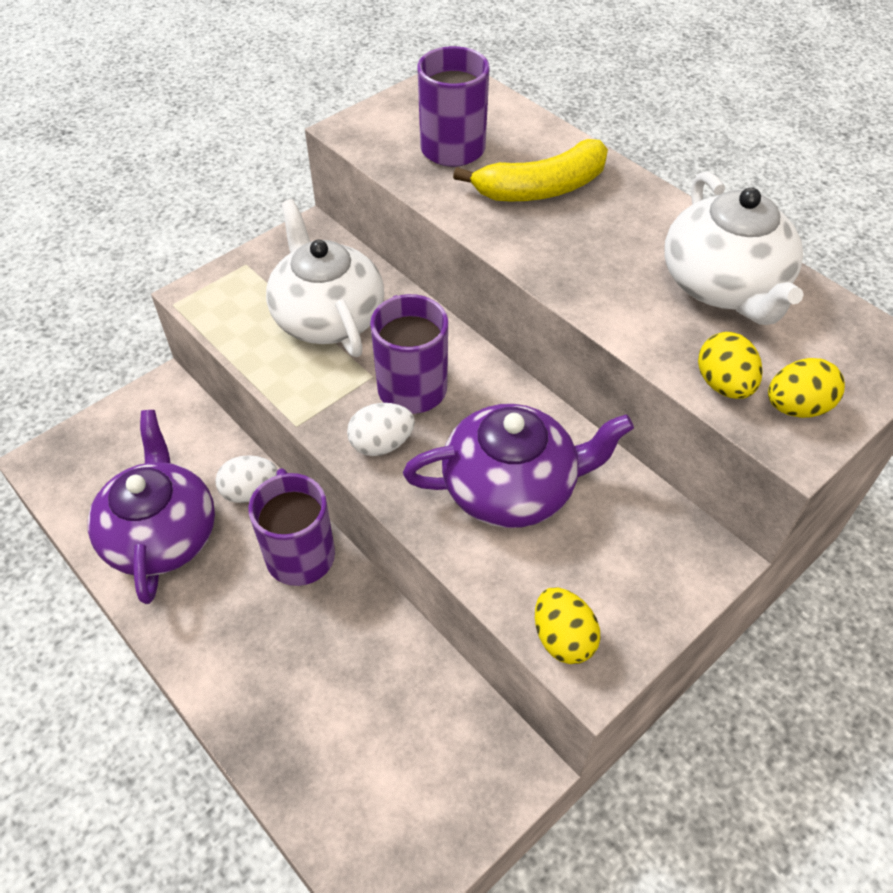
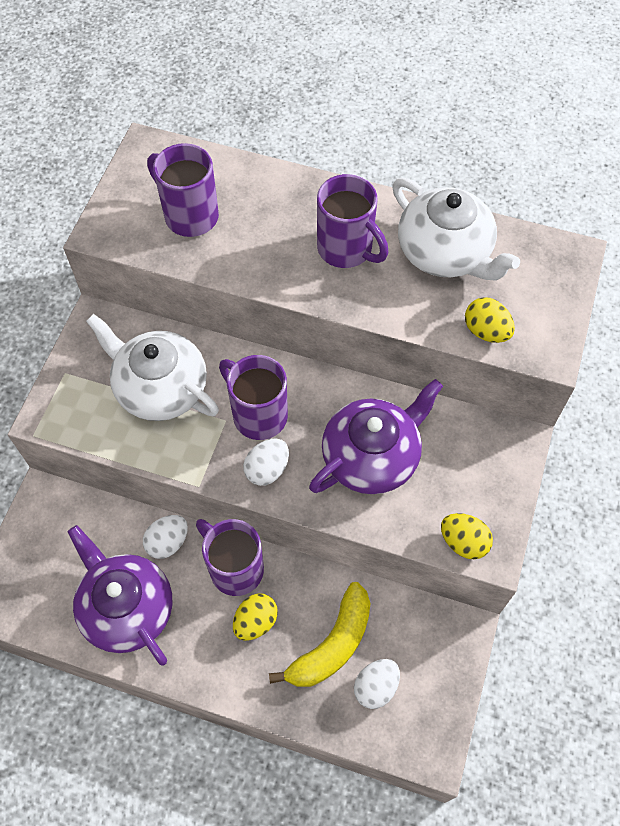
camera: 30 degrees left, 10 degrees up
yellow banana [453,139,608,202] -> yellow banana moved to [269,582,371,687]
yellow egg [768,358,845,418] -> yellow egg moved to [233,594,278,641]
none -> purple mug [317,174,388,268]
none -> white egg [354,659,400,709]

